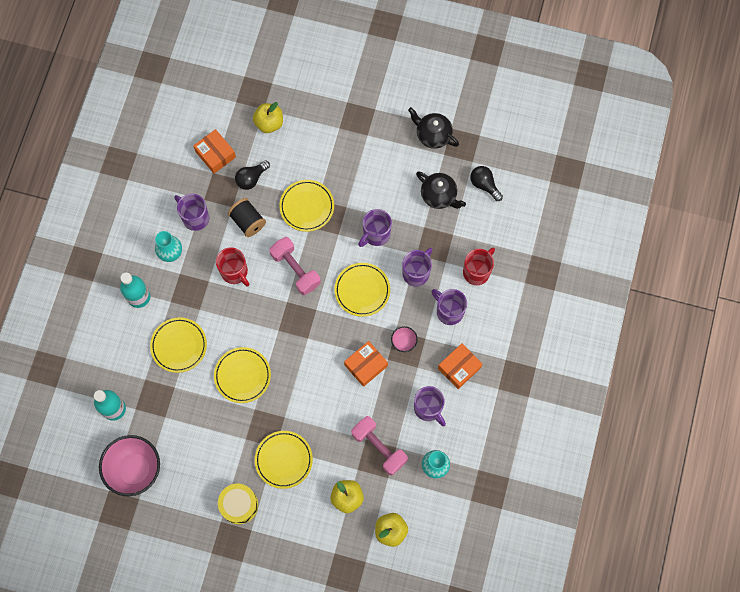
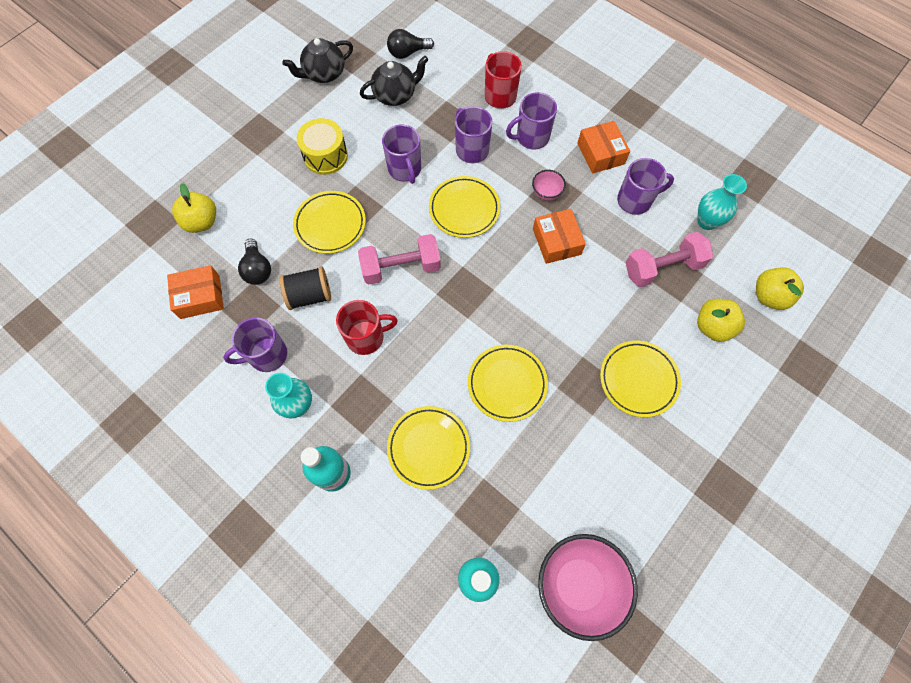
camera: 65 degrees left, 5 degrees down
yellow drum [218,484,258,524] -> yellow drum moved to [297,118,348,175]

